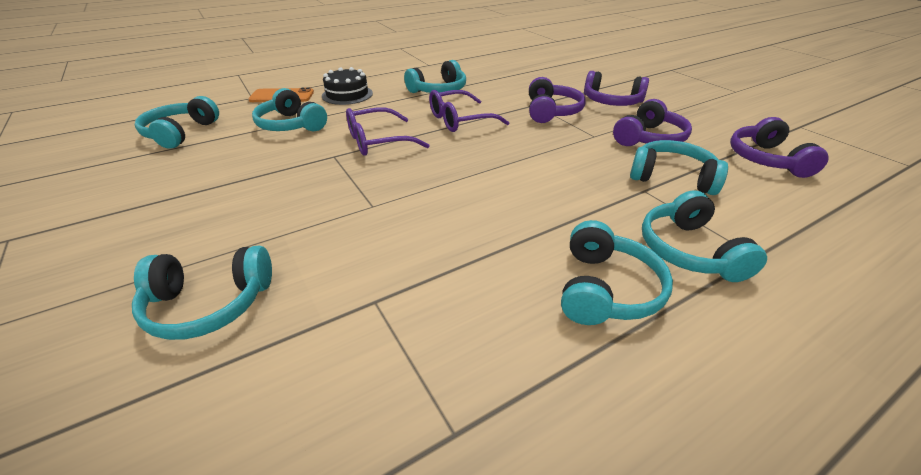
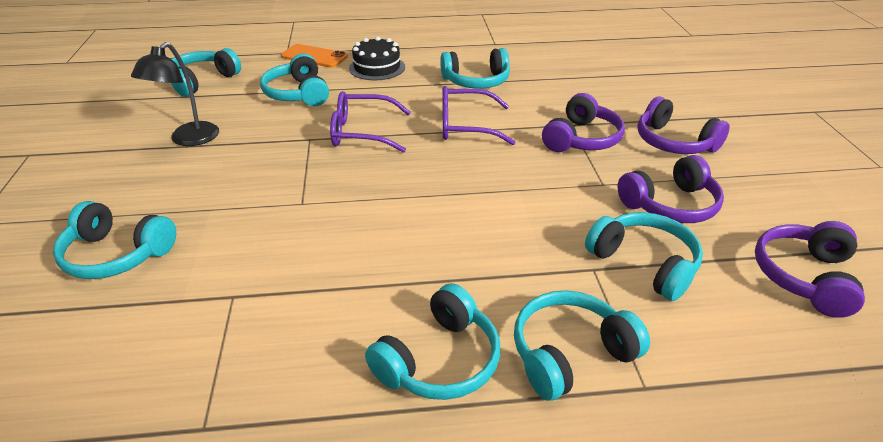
camera: 25 degrees right, 0 degrees up
turquoise headphones [642,190,767,282] -> turquoise headphones turned 45 degrees clockwise [514,290,650,401]
none -> black lamp [131,42,219,146]

